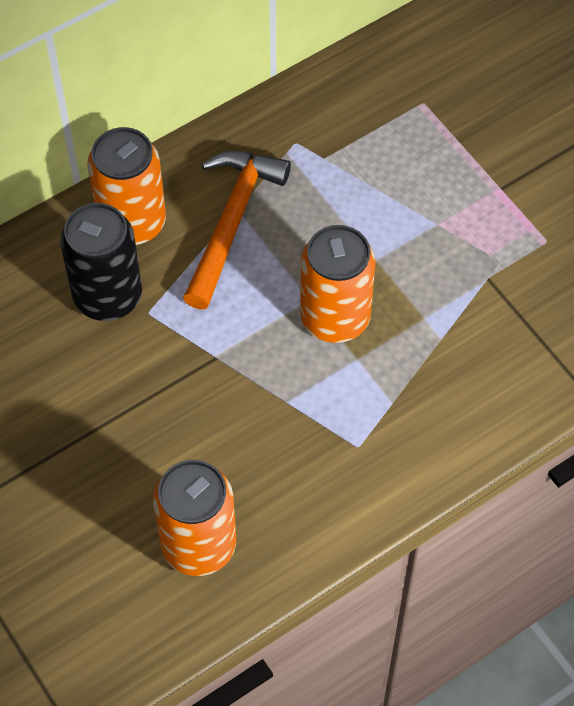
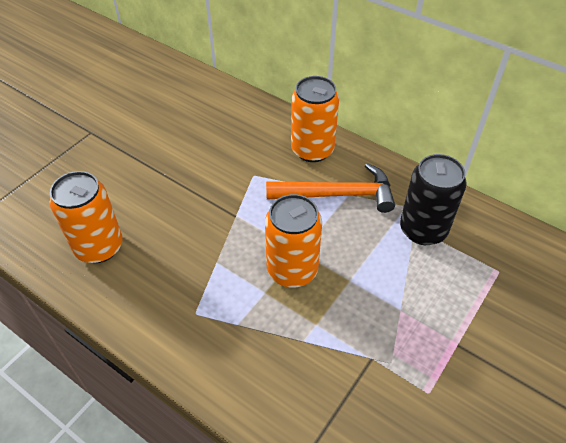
camera: 70 degrees right, 10 degrees down
black can [60,203,142,321] -> black can moved to [400,154,467,245]

